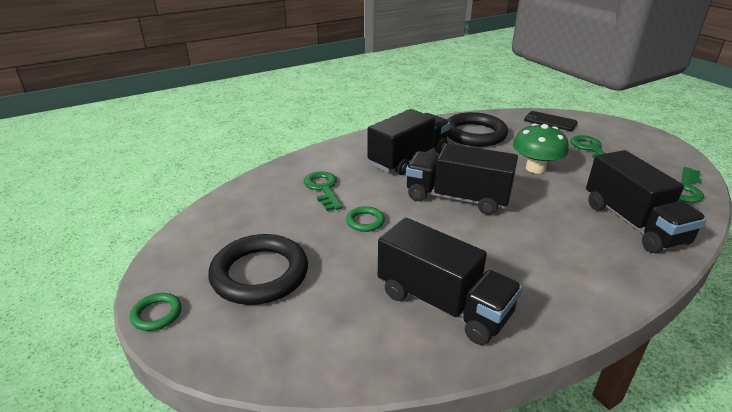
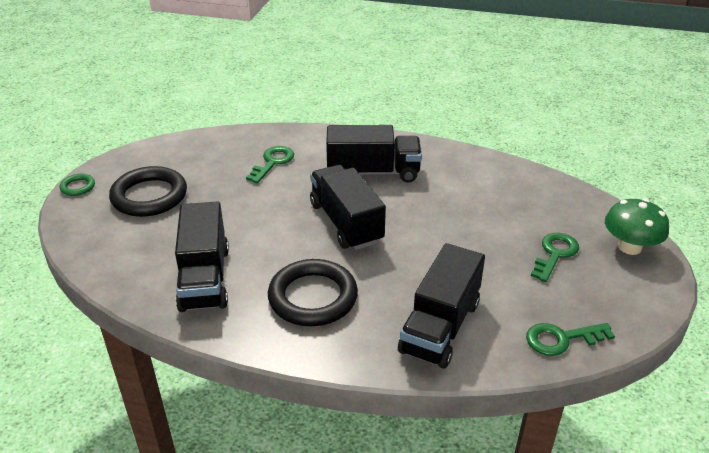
camera: 45 degrees right, 5 degrees up
green ring [346,206,385,232] -> none
black ring [447,112,508,147] -> black ring moved to [268,259,358,326]
green mushroom [513,124,569,174] -> green mushroom moved to [605,199,669,255]
black phone [524,111,578,131] -> none

